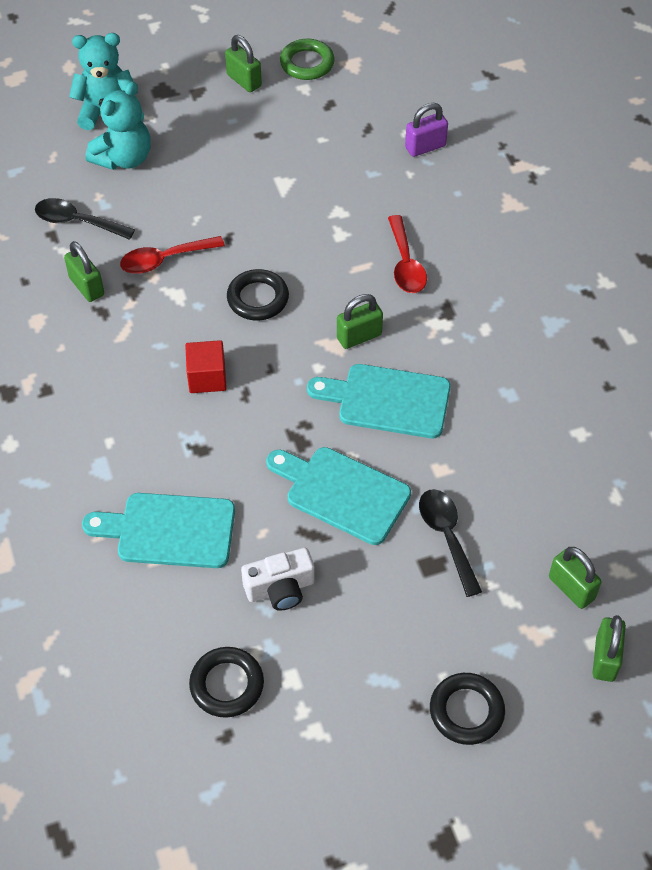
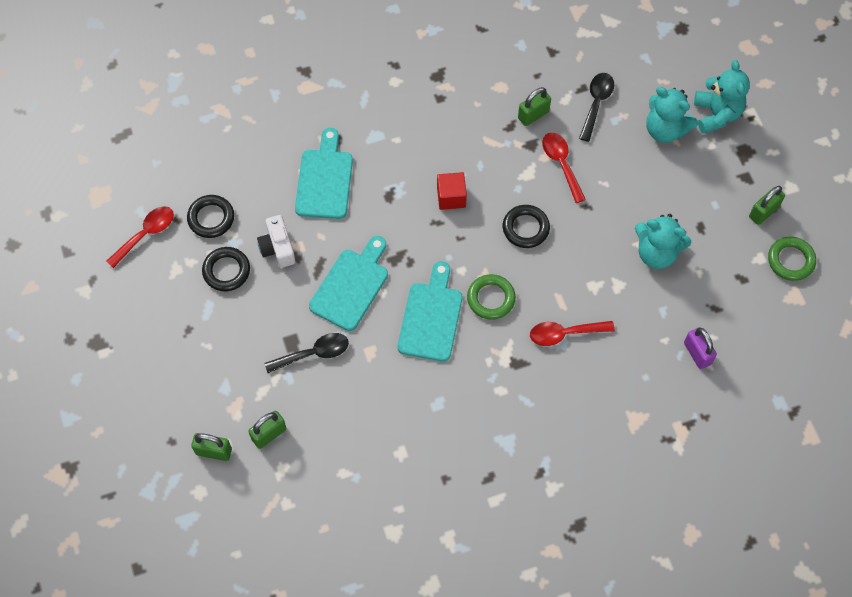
camera: 90 degrees right, 10 degrees up
green padlock [337,294,383,349] -> green ring [467,274,516,320]
black ring [430,673,505,745] -> black ring moved to [202,247,250,291]
none -> red spoon [106,206,174,268]
none -> turquoise teddy bear [635,214,691,269]

